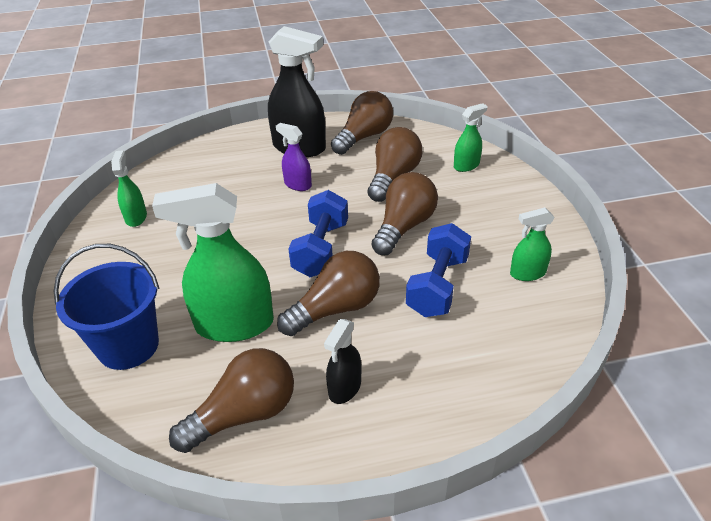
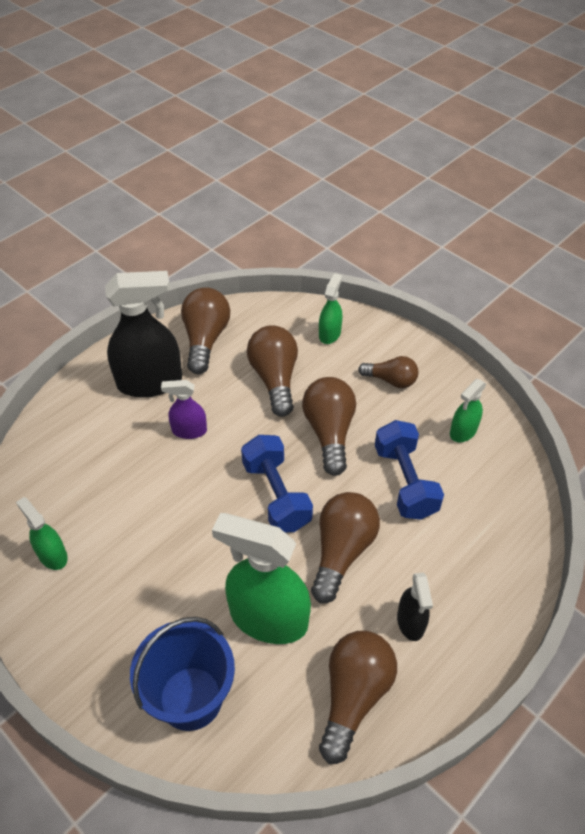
camera: 35 degrees left, 10 degrees up
green spray bottle [152,183,274,342] -> green spray bottle turned 60 degrees clockwise [212,513,311,644]
none -> brown light bulb [358,356,418,388]

